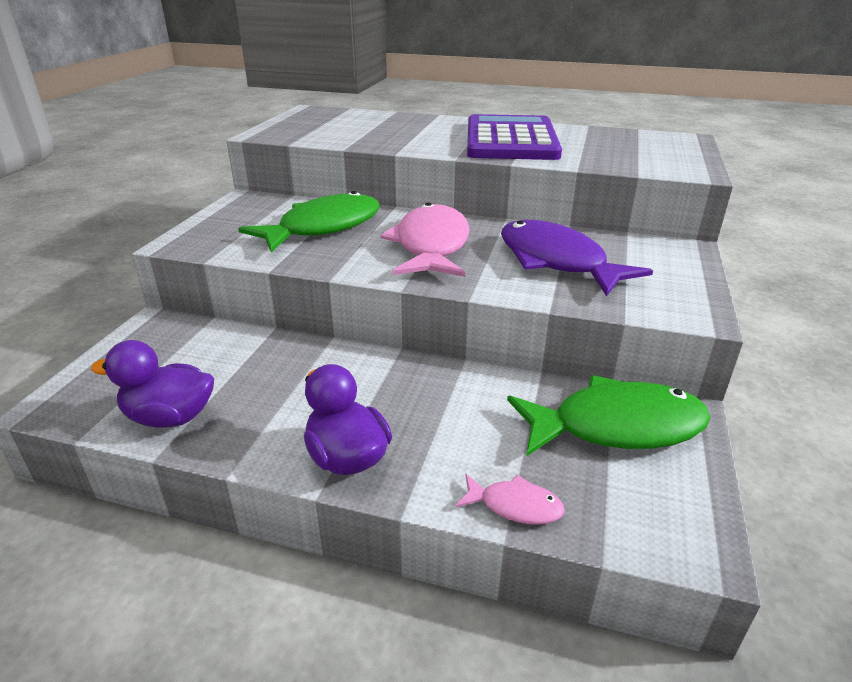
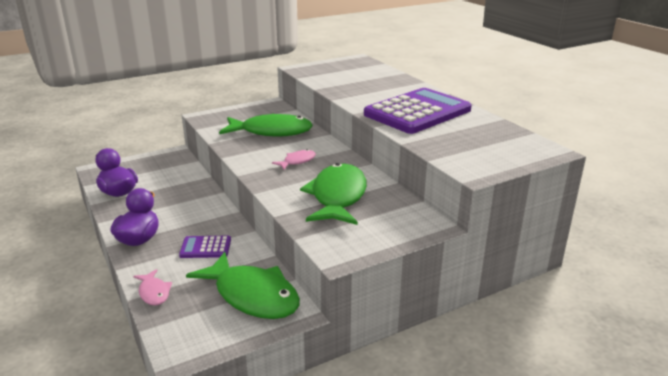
camera: 45 degrees right, 5 degrees down
pink fish [380,202,470,277] -> pink fish [272,149,316,170], size x0.46
purple fish [501,220,653,296] -> green fish [300,163,367,225]
none -> purple calculator [179,236,231,258]

